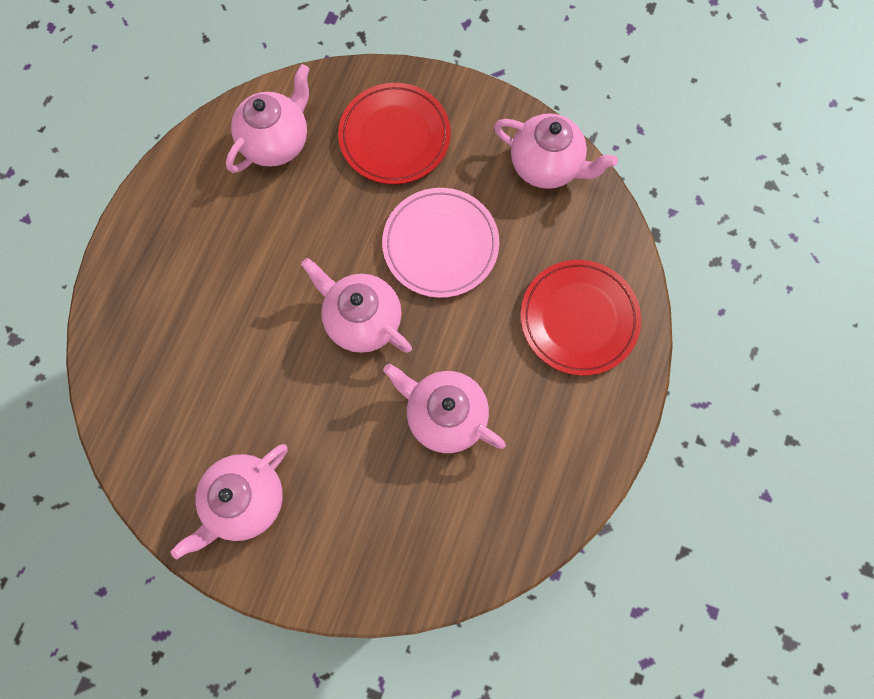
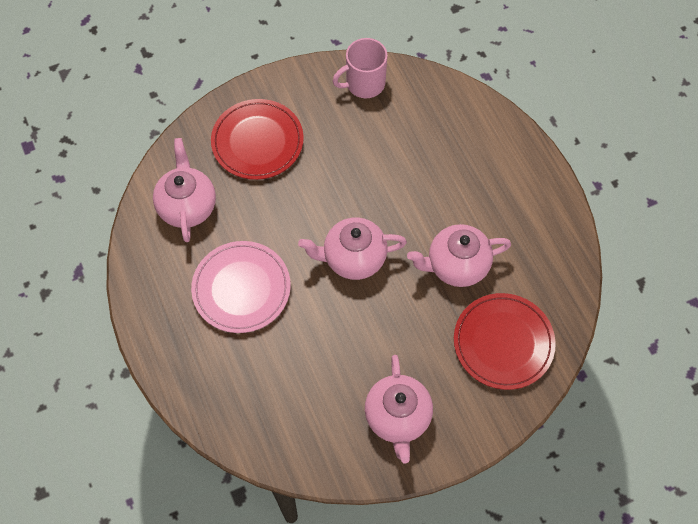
camera: 45 degrees left, 10 degrees down
pink plate [382,188,499,298] -> pink plate moved to [191,241,291,333]
pink teapot [494,113,618,189] -> pink mug [333,38,388,98]
red plate [521,260,641,376] -> red plate moved to [454,293,556,390]

